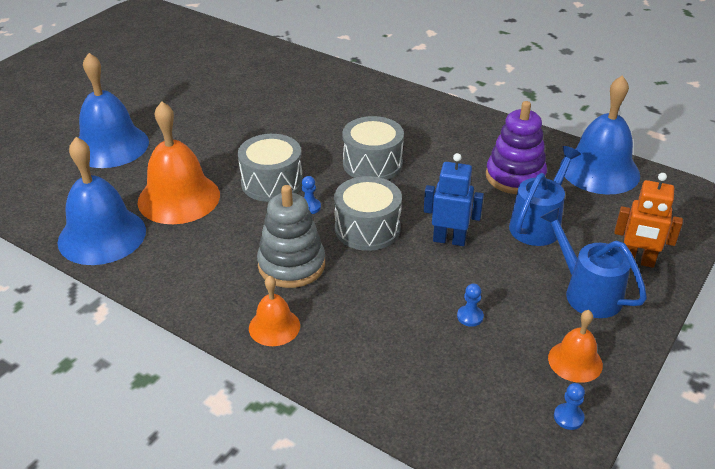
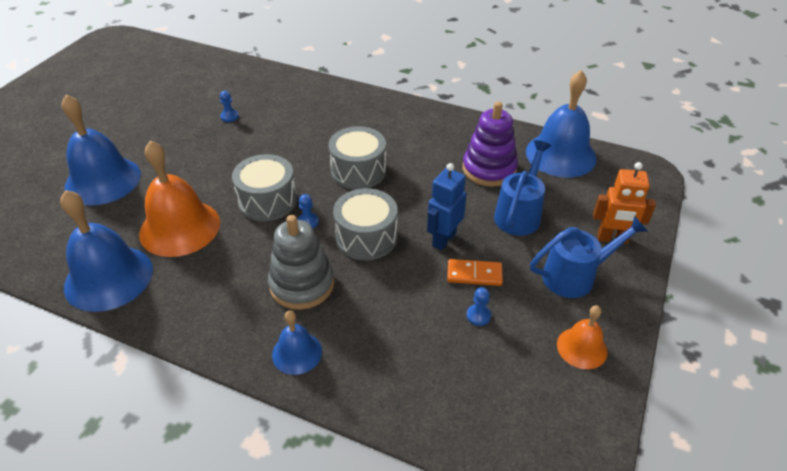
camera: 10 degrees left, 5 degrees up
orange bell [249,275,300,346] -> blue bell [272,311,322,375]
blue robot [424,153,484,246] -> blue robot turned 60 degrees counterclockwise [427,163,467,250]
blue watering can [540,207,647,318] -> blue watering can turned 120 degrees clockwise [530,216,648,298]
blue pawn [554,383,585,430] -> blue pawn moved to [220,91,239,122]
none -> orange domino [447,259,503,286]

